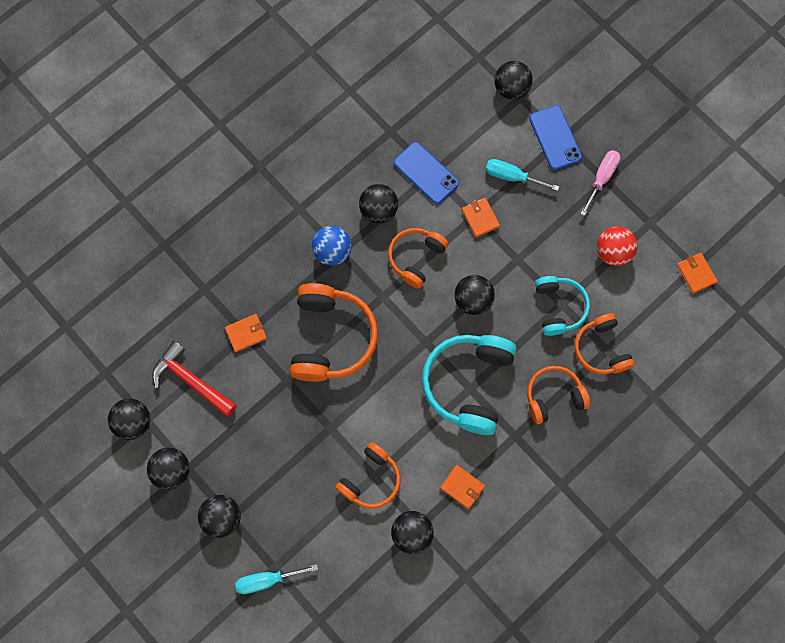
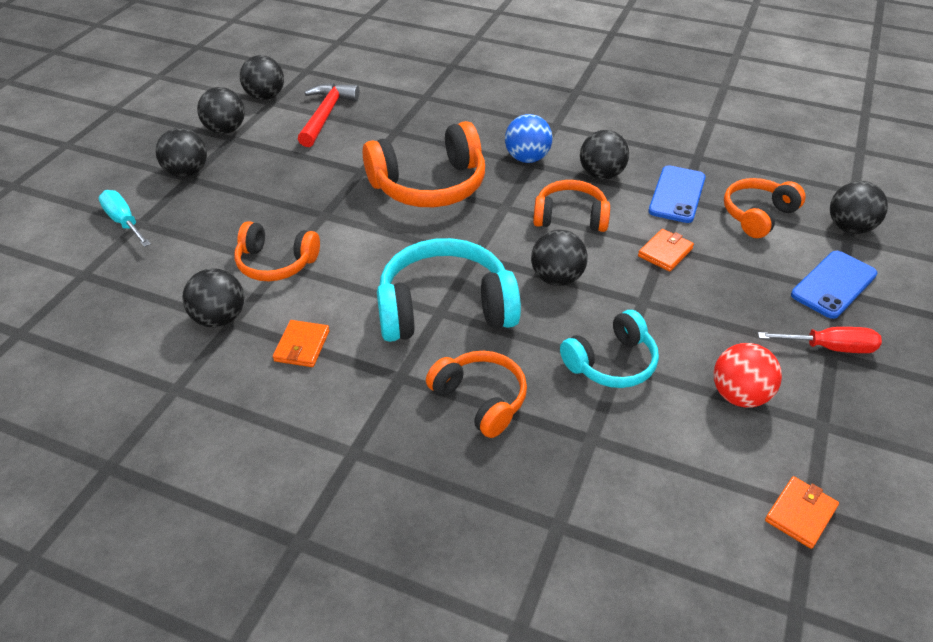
camera: 65 degrees right, 30 degrees down
orange wallet [225,314,267,352] -> none
turquoise screwdriver [486,159,559,191] -> none
orange headphones [575,313,635,374] -> orange headphones moved to [724,178,806,238]
pink screwdriver [580,150,620,216] -> red screwdriver [758,327,882,353]

